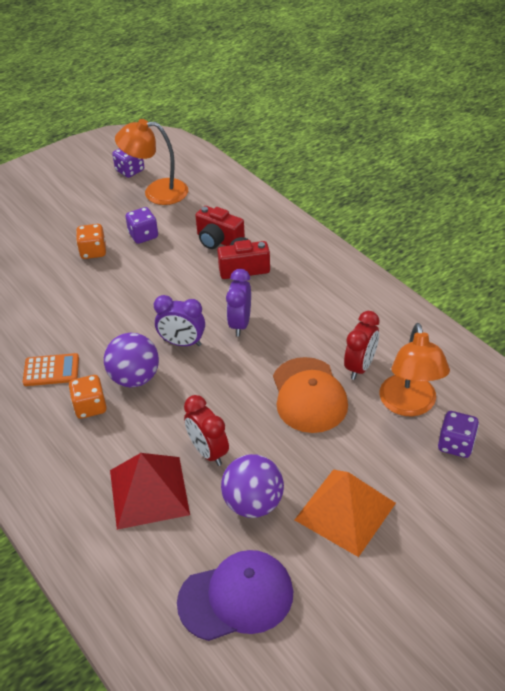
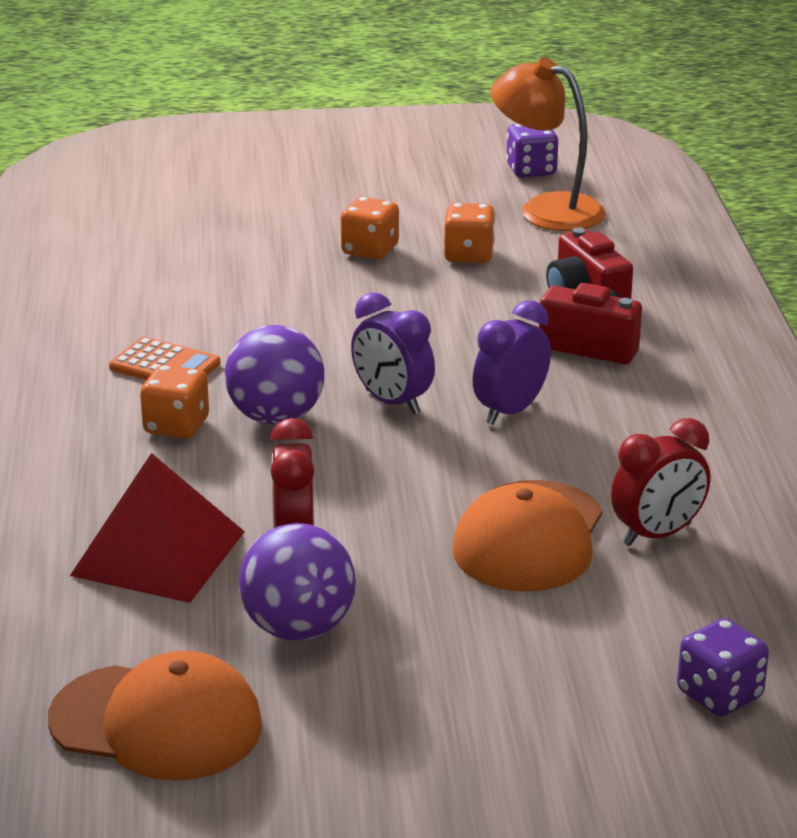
camera: 30 degrees right, 15 degrees down
purple dice [125,207,158,244] -> orange dice [443,203,495,263]
purple cap [177,550,293,641] -> orange cap [48,651,262,781]
orange pyramid [295,469,396,557] -> none
orange lamp [380,323,450,416] -> none

